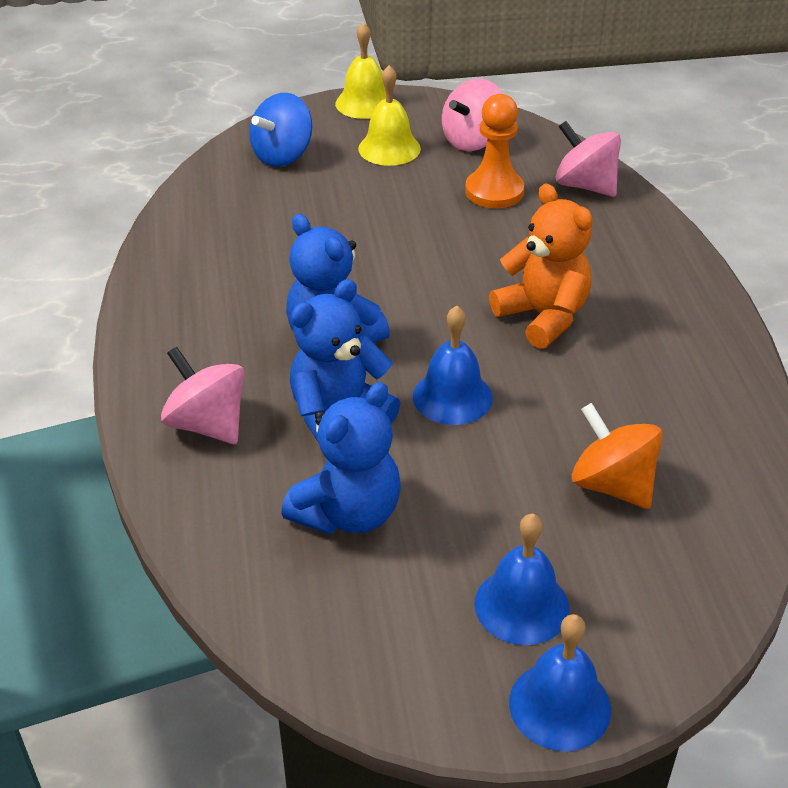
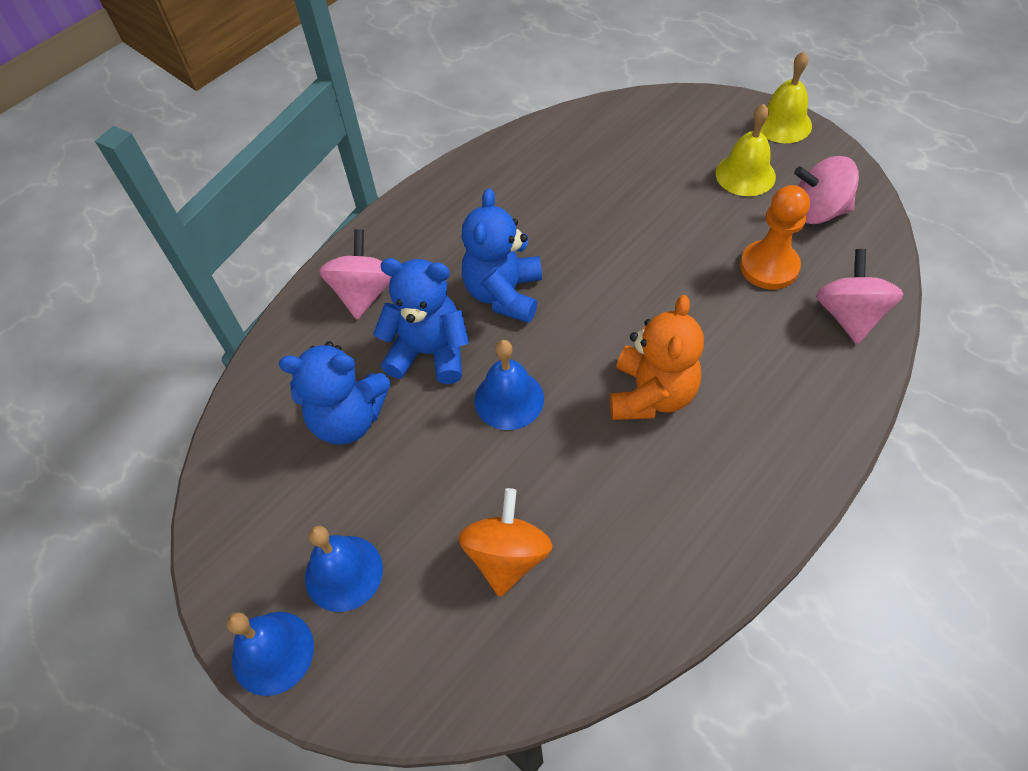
camera: 55 degrees right, 15 degrees up
blue spinning top [249,93,312,167] -> none

